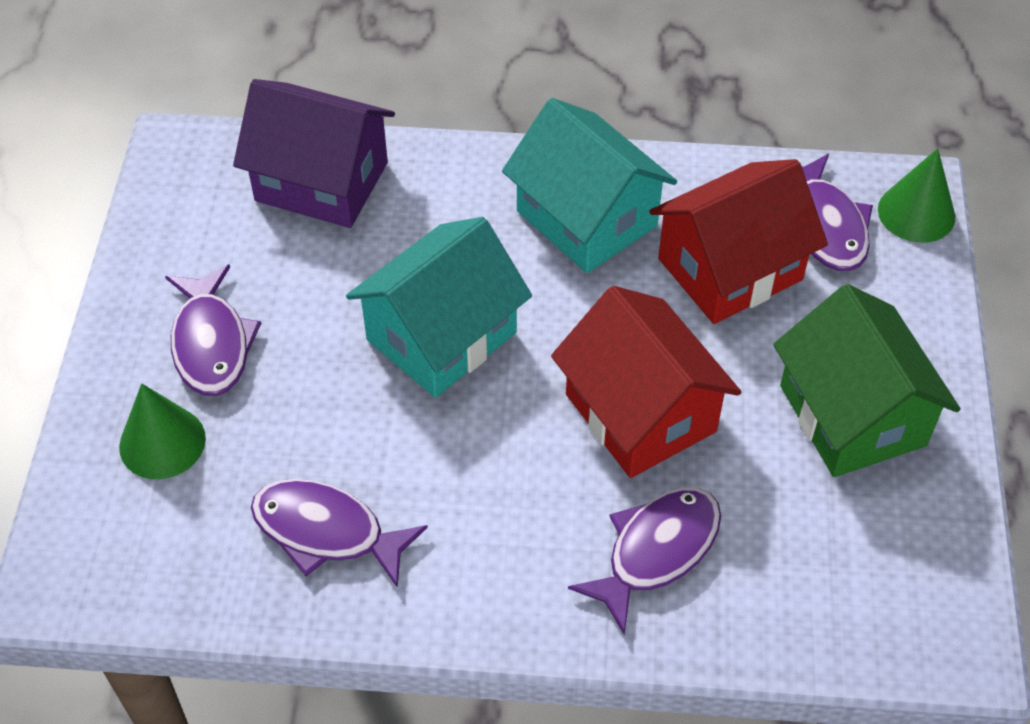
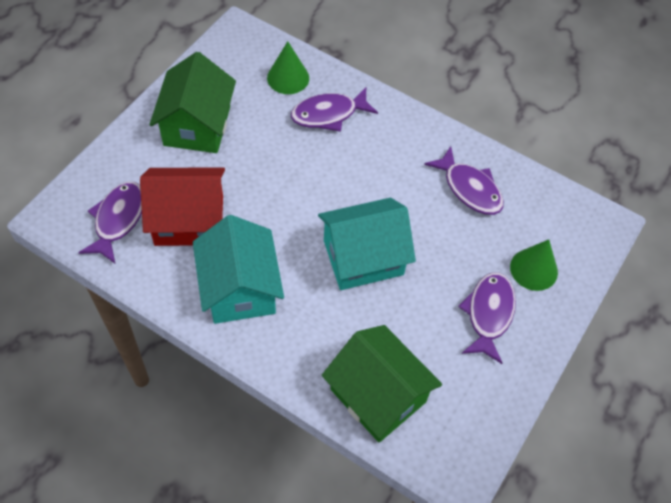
camera: 155 degrees left, 5 degrees up
purple house [233,79,395,228] -> green house [322,325,442,442]
red house [551,286,741,478] -> none
green cone [878,148,955,243] -> green cone moved to [267,41,309,94]

